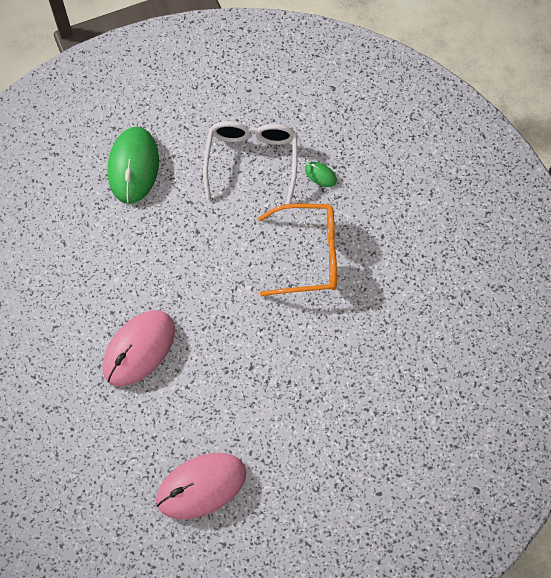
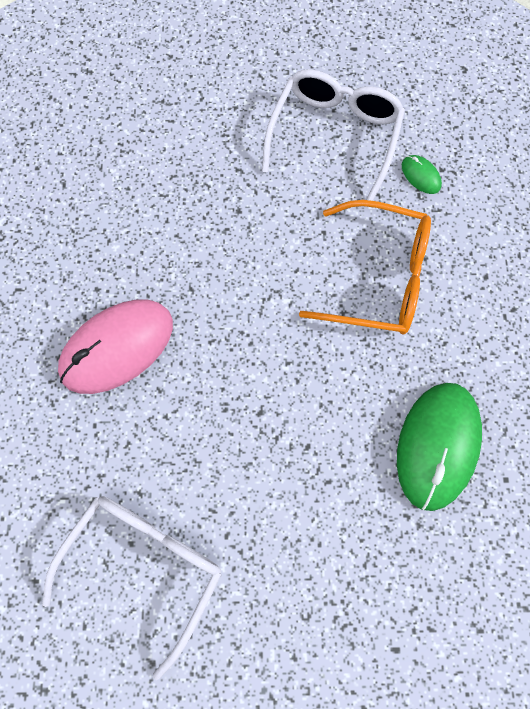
camera: 15 degrees right, 5 degrees up
green mouse [108,127,159,204] -> green mouse moved to [397,383,482,511]
pink mouse [156,453,247,519] -> white glasses [42,496,222,680]

